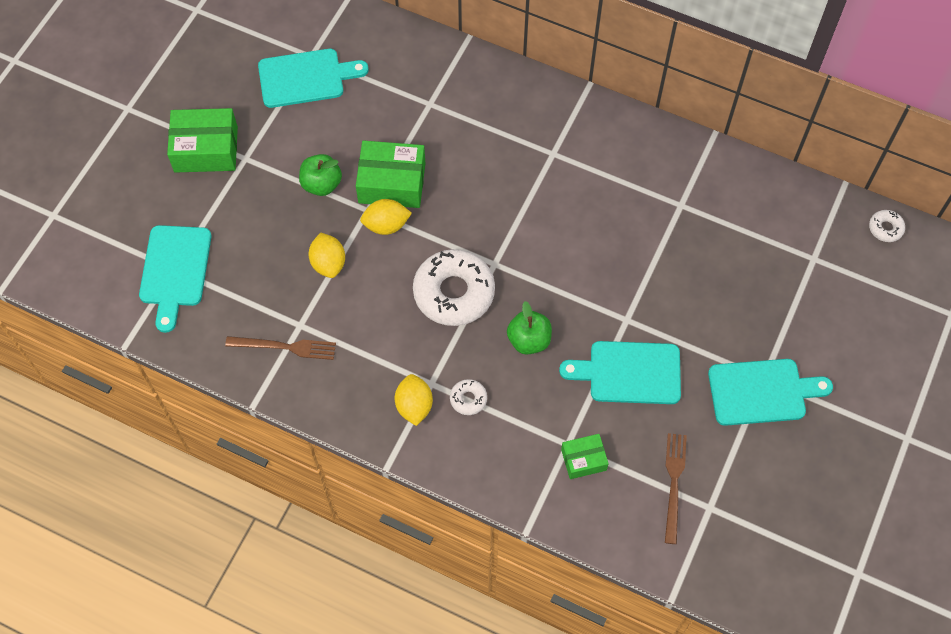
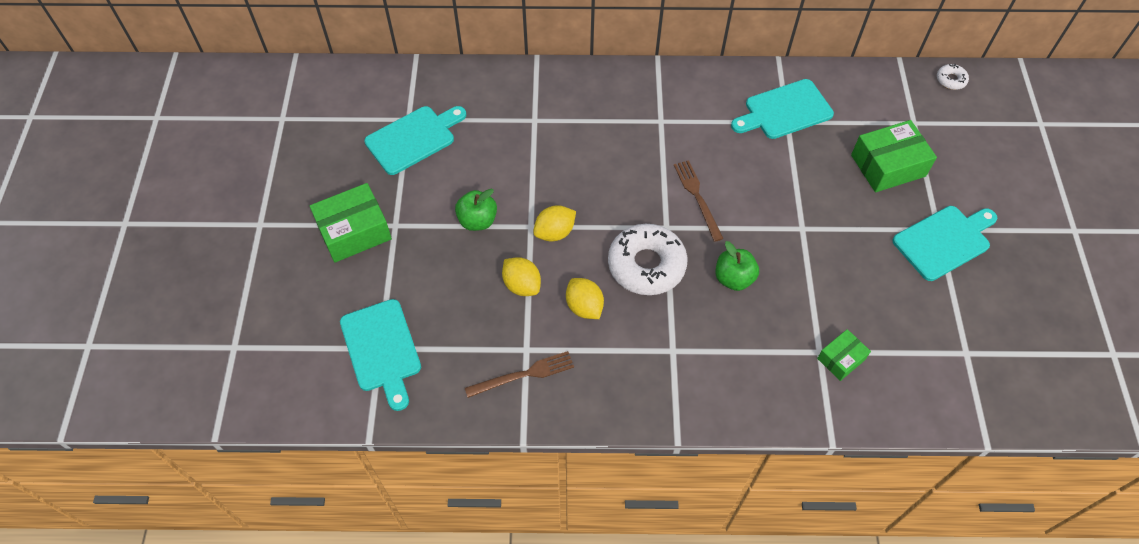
camera: 25 degrees left, 5 degrees down
green box [356,140,425,208] -> green box moved to [851,120,937,192]
yellow lemon [395,374,433,426] -> yellow lemon moved to [566,278,604,319]
white donut [450,379,487,415] -> none
turquoise cutting board [559,341,681,404] -> turquoise cutting board moved to [731,79,834,139]
brown fork [665,433,687,544] -> brown fork moved to [674,160,724,242]

